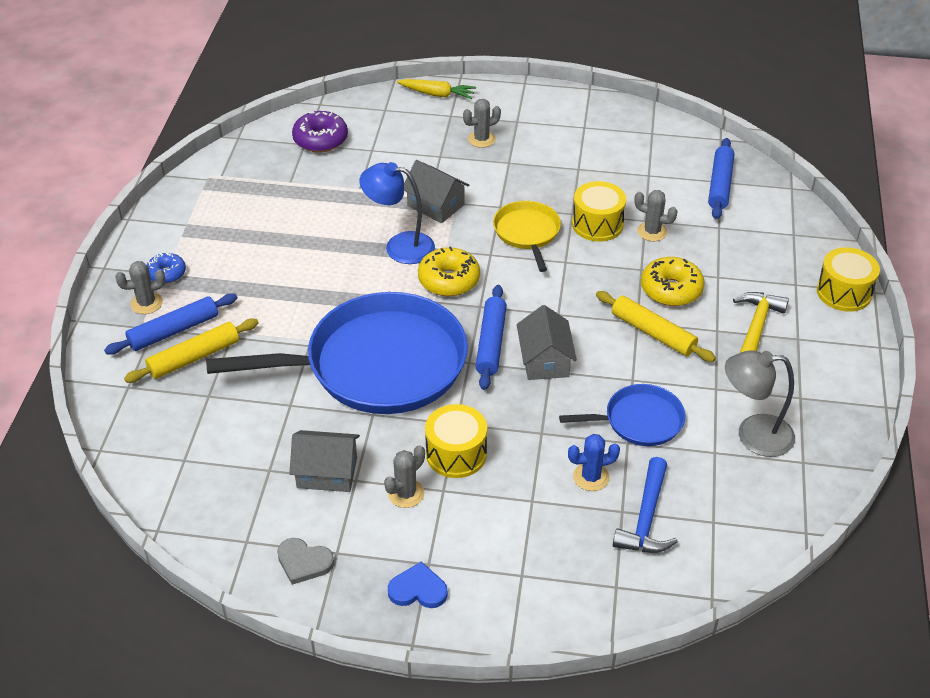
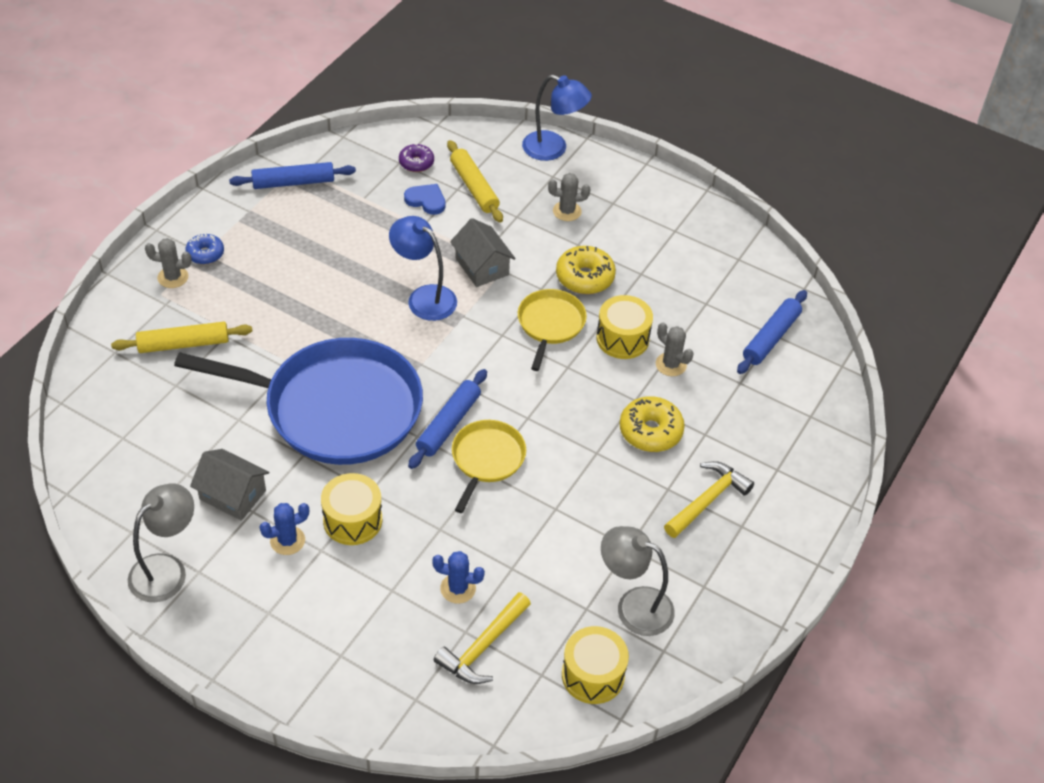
camera: 20 degrees right, 5 degrees up
blue rolling pin [104,294,238,355] -> blue rolling pin moved to [229,162,356,189]
grey heart [277,538,334,585] -> grey lamp [128,483,194,602]
purple donut [292,111,348,152] -> purple donut [399,144,434,172], size x0.64
grey cactus [384,445,425,508] -> blue cactus [260,503,309,555]
blue heart [388,562,448,608] -> blue heart moved to [404,184,446,215]
yellow carrot [397,79,476,99] -> blue lamp [522,75,592,161]
yellow donut [418,246,480,296] -> yellow donut moved to [556,246,616,294]
grey house [517,305,577,380] -> yellow pan [452,420,526,513]
blue pan [559,384,685,446] -> none
yellow rolling pin [596,291,716,362] -> yellow rolling pin moved to [447,140,503,223]
blue hammer [613,457,678,553] -> yellow hammer [434,592,531,684]
yellow drum [817,247,880,312] -> yellow drum moved to [562,626,629,704]

